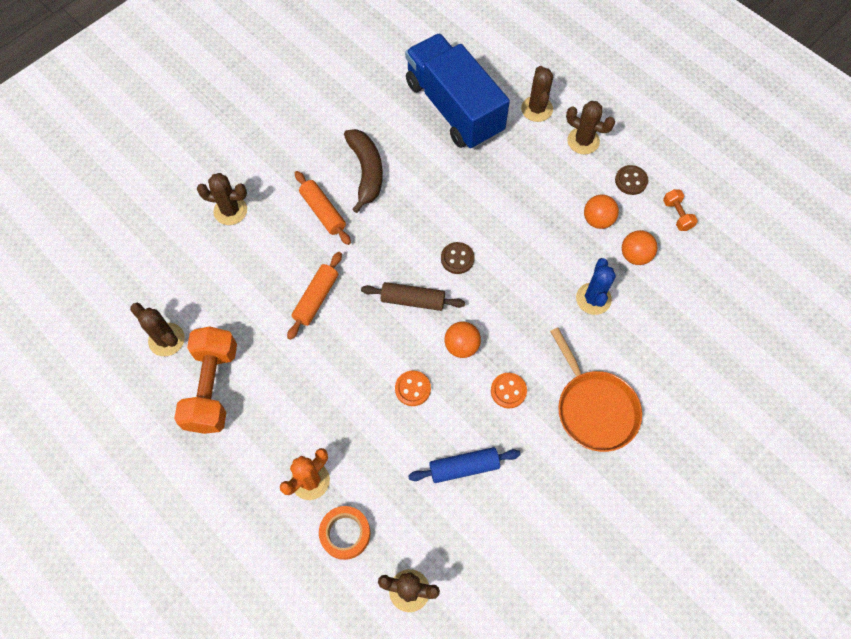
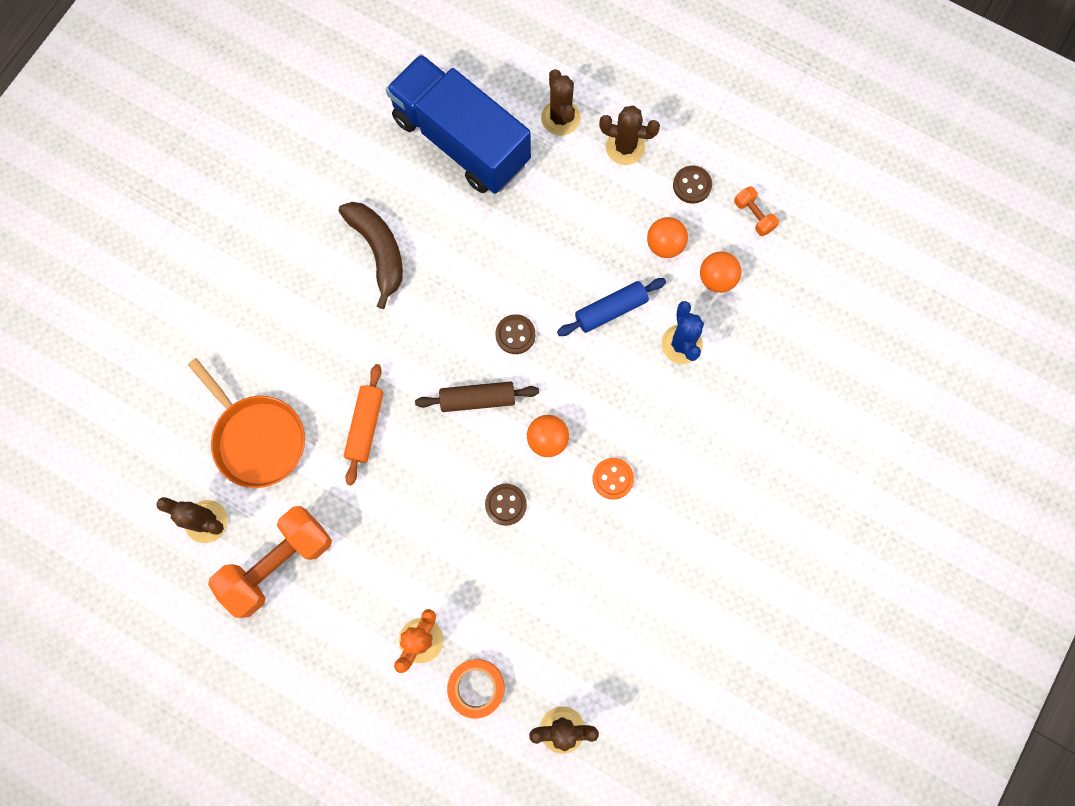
camera: 15 degrees left, 10 degrees up
orange dumbbell [174,326,237,434] -> orange dumbbell turned 60 degrees clockwise [208,506,332,618]
brown cactus [197,173,247,225] -> none
orange rolling pin [295,171,351,245] -> none
orange button [395,371,431,406] -> brown button [485,483,527,526]
blue rolling pin [408,447,521,483] -> blue rolling pin moved to [557,278,666,336]
orange pan [550,327,642,452] -> orange pan moved to [188,358,305,488]

